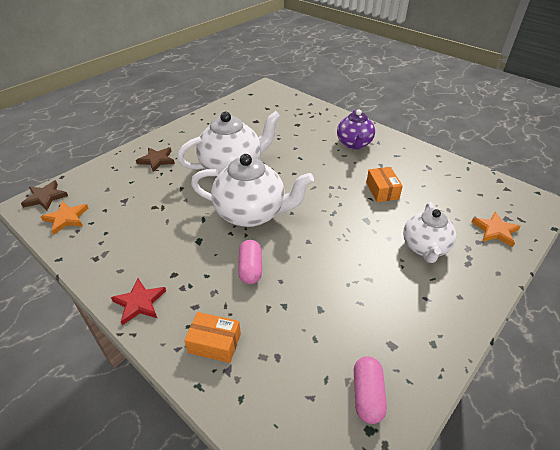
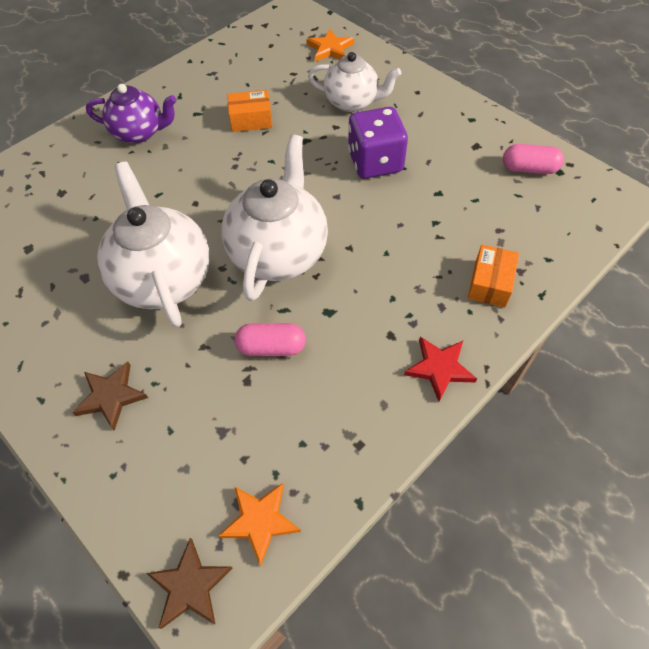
camera: 85 degrees left, 15 degrees up
pink capsule [238,240,262,284] -> pink capsule moved to [234,323,306,356]
none -> purple dice [348,107,408,179]

